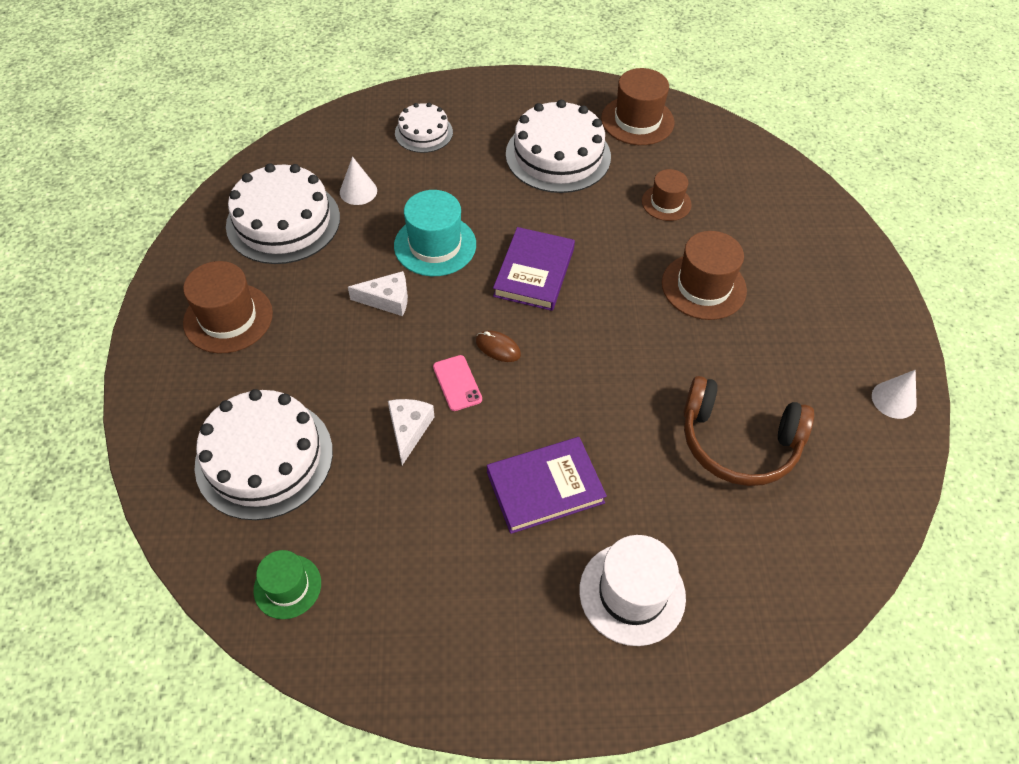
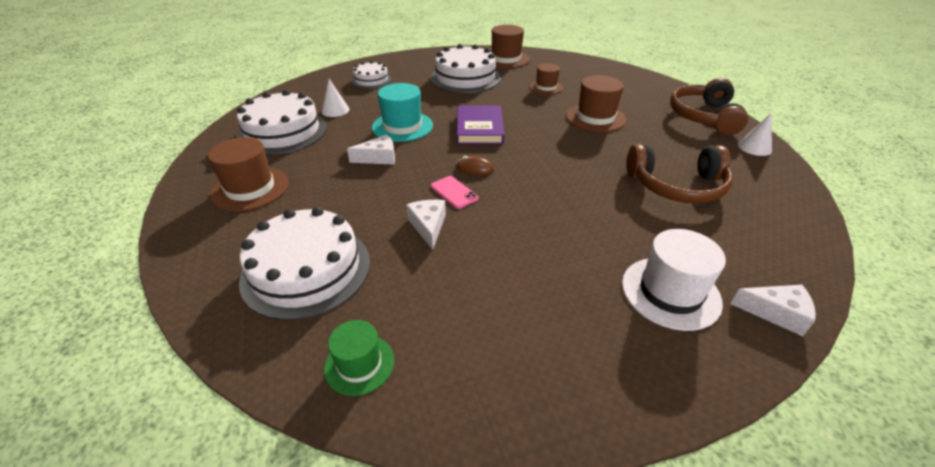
camera: 15 degrees left, 15 degrees down
purple book [487,437,607,534] -> none
none -> brown headphones [670,78,748,135]
none -> white cheese [730,285,816,336]

